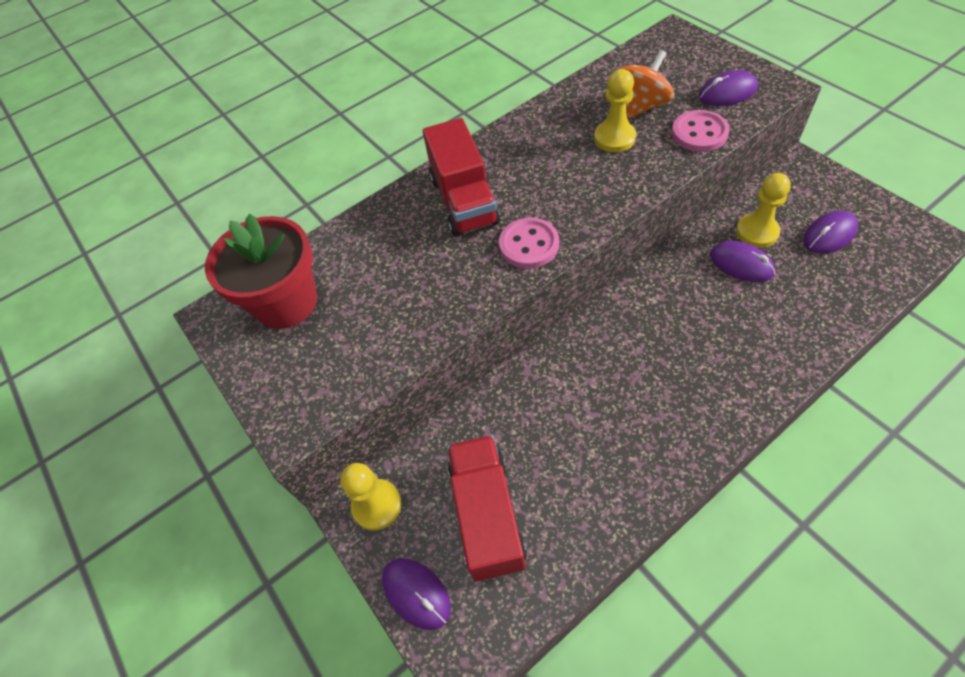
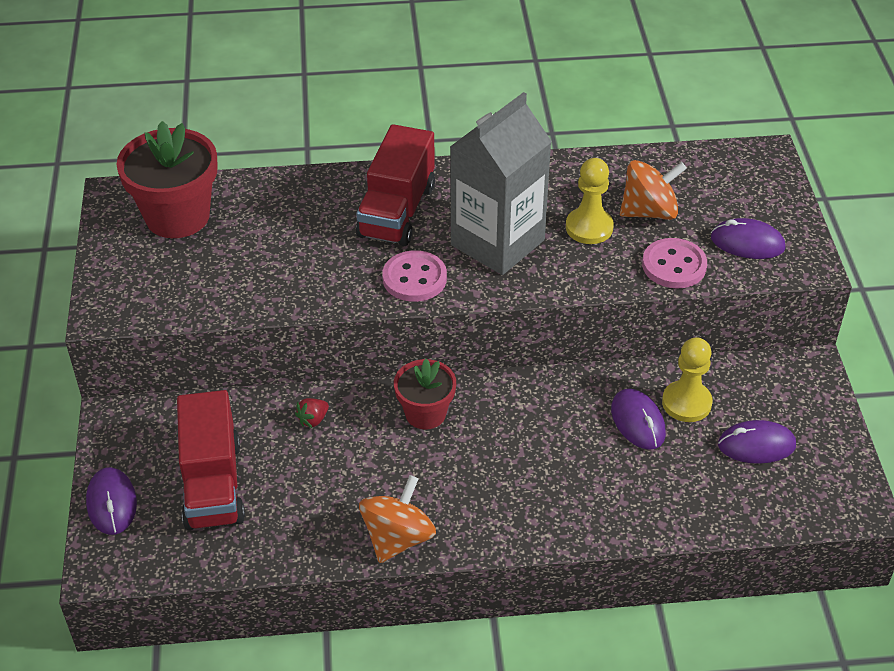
camera: 25 degrees right, 10 degrees down
yellow pawn [340,463,402,531] -> none
red truck [447,435,527,582] -> red truck turned 150 degrees clockwise [177,390,245,530]
none -> red strawberry [295,398,329,428]
none -> orange spinning top [359,475,436,563]
none -> red flower pot [394,358,456,429]
none -> grey carton [450,92,552,275]

